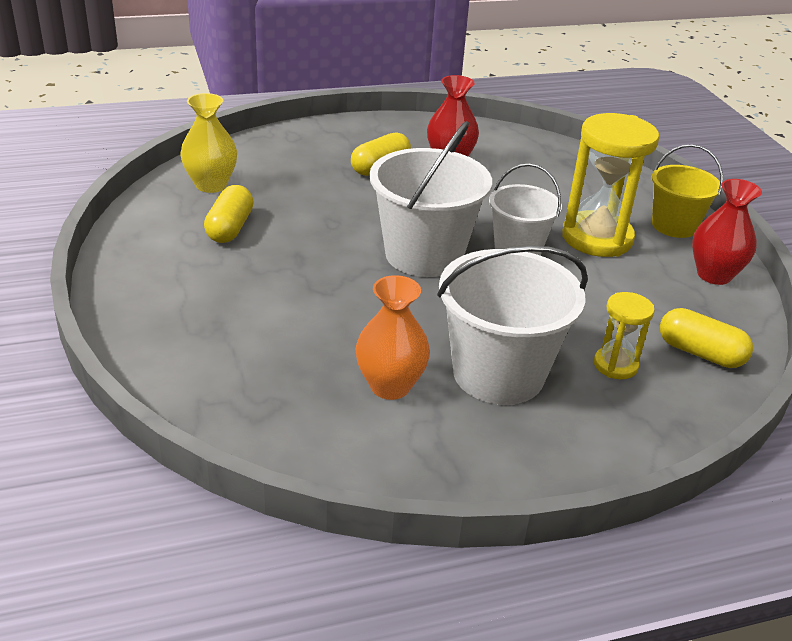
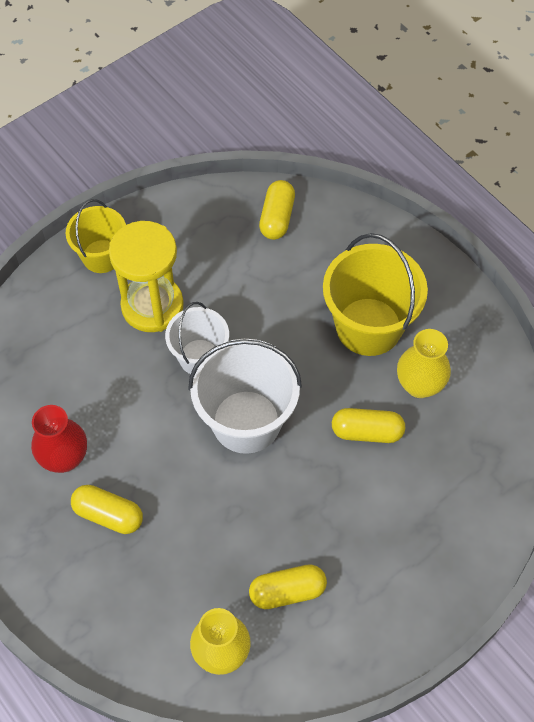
camera: 110 degrees left, 25 degrees up
orange vase [356,275,430,400] -> yellow vase [397,329,451,398]
white bucket [437,246,588,405] -> yellow bucket [323,233,428,356]
yellow hourglass [594,292,655,379] -> none
red vase [692,179,762,285] -> none
none -> yellow capsule [332,408,405,443]

